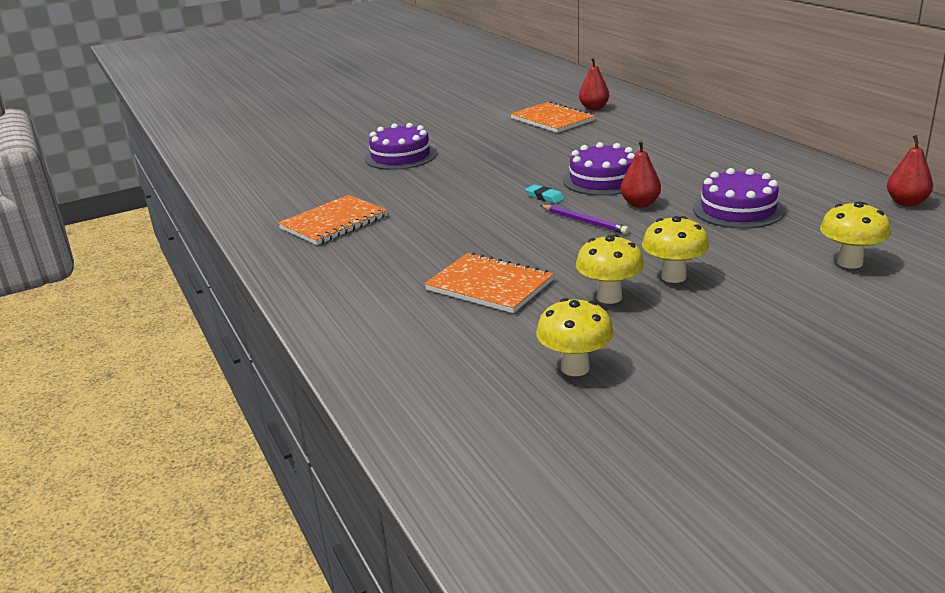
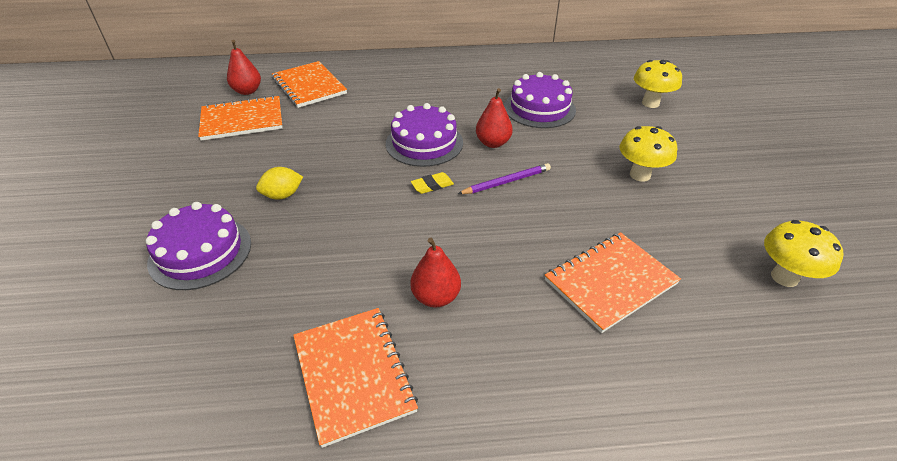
camera: 70 degrees left, 15 degrees up
turquoise eraser [525,185,565,204] -> yellow eraser [411,172,454,194]
yellow mushroom [576,234,644,304] -> none
red pear [887,135,933,206] -> red pear moved to [410,238,461,307]
none -> yellow lemon [256,167,303,199]
none -> orange notebook [272,61,347,108]

